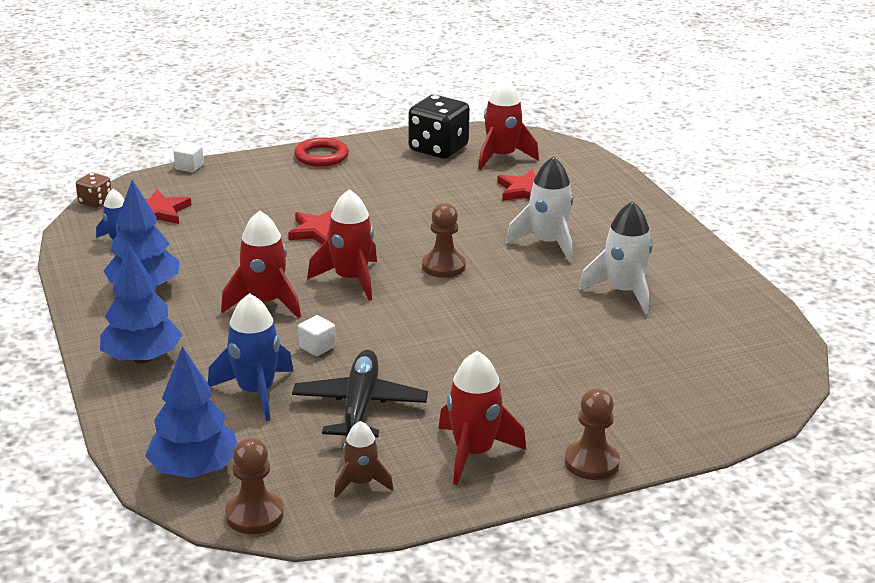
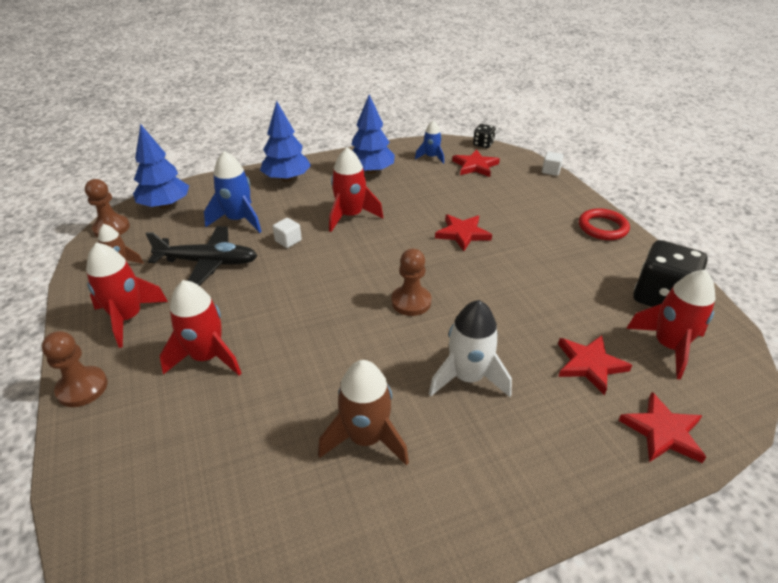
camera: 90 degrees right, 10 degrees up
brown dice [76,173,111,208] -> black dice [473,124,496,148]
red rocket [307,189,377,300] -> red rocket moved to [160,280,241,375]
white rocket [579,201,652,314] -> brown rocket [318,360,409,466]
none -> red star [618,392,706,463]

